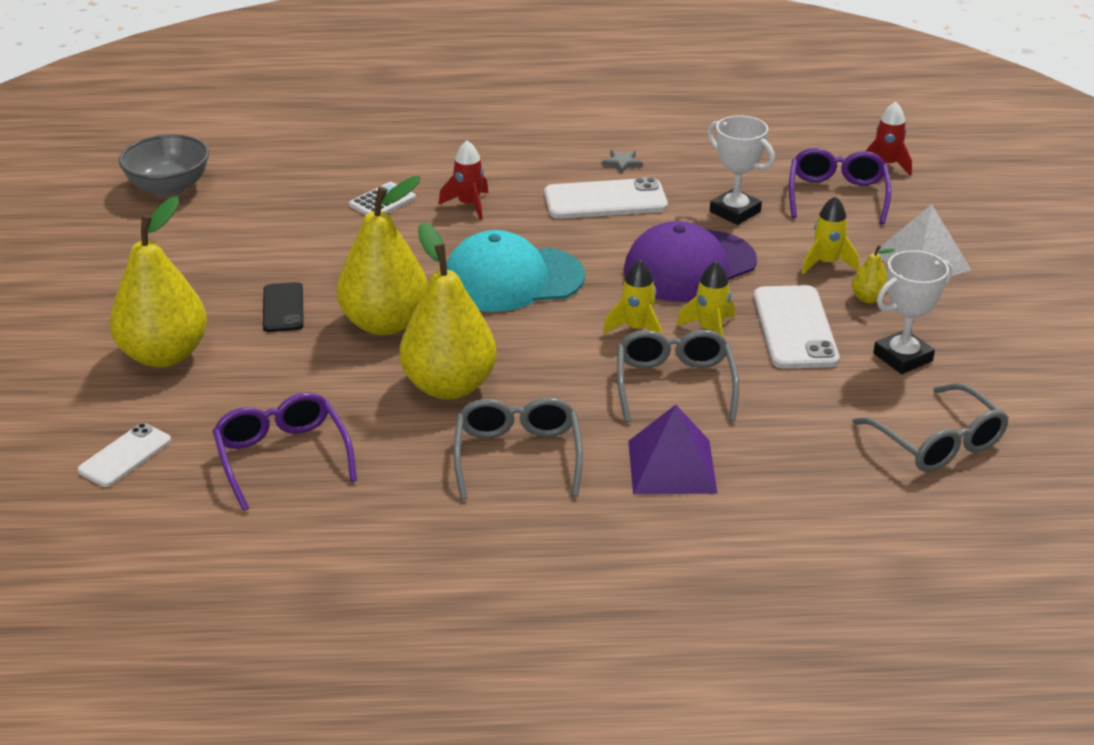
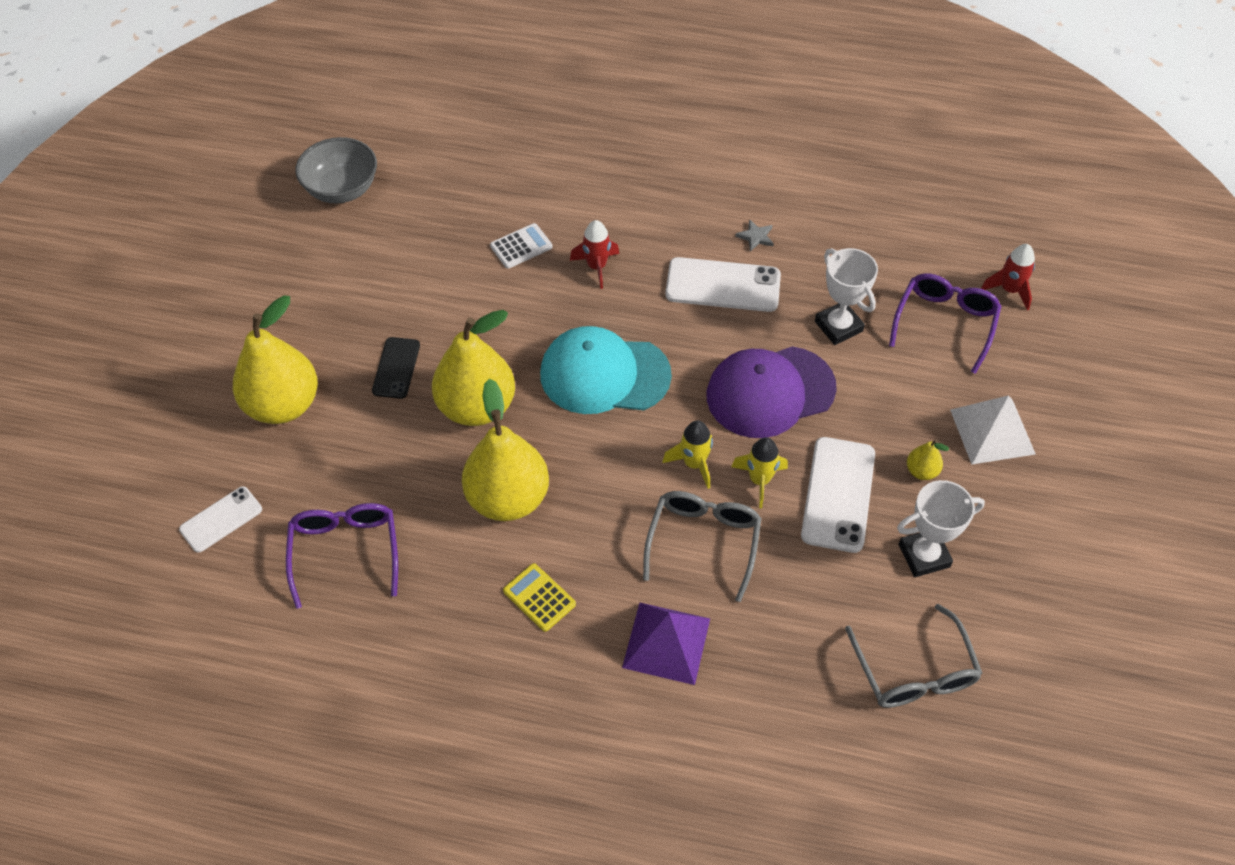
camera: 15 degrees right, 20 degrees up
grey glasses [453,397,583,500] -> yellow calculator [503,563,576,632]
yellow rocket [802,196,859,274] -> none

